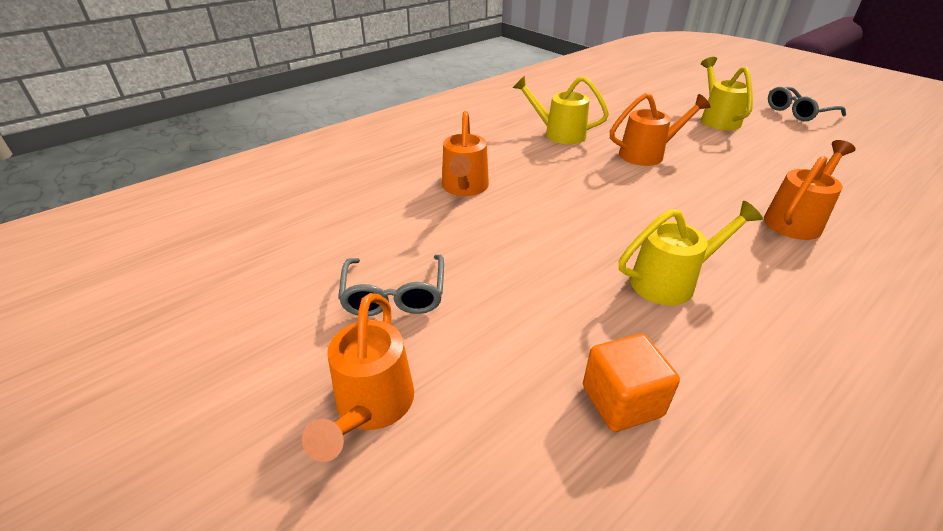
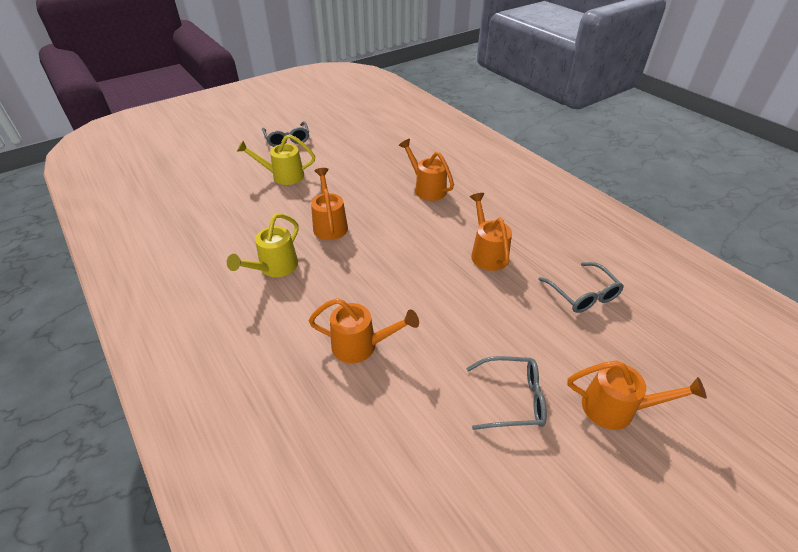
camera: 85 degrees left, 5 degrees up
orange cube [583,334,680,432] -> grey glasses [538,262,624,313]
yellow watering can [619,201,763,305] -> orange watering can [470,193,512,271]

